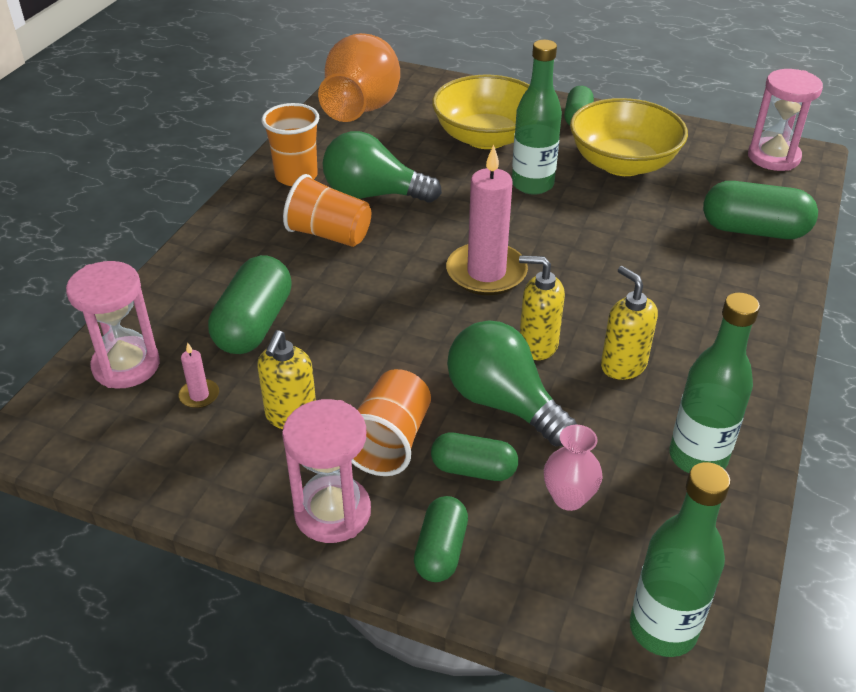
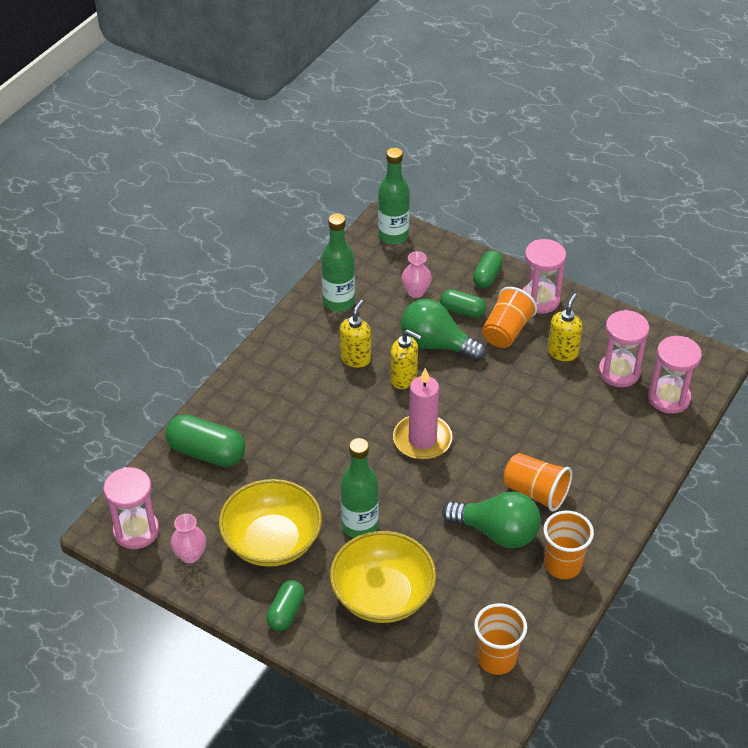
camera: 170 degrees left, 5 degrees up
pink candle [178,343,219,408] -> pink hourglass [599,310,649,387]
green capsule [208,255,292,354] -> none
orange vase [318,33,400,122] -> orange cup [474,603,527,675]
green light bulb [447,320,577,446] -> green light bulb turned 150 degrees clockwise [401,299,486,361]
yellow soap dispenser [601,266,658,380] -> yellow soap dispenser turned 135 degrees counterclockwise [340,300,371,368]
none -> pink vase [171,514,206,563]

